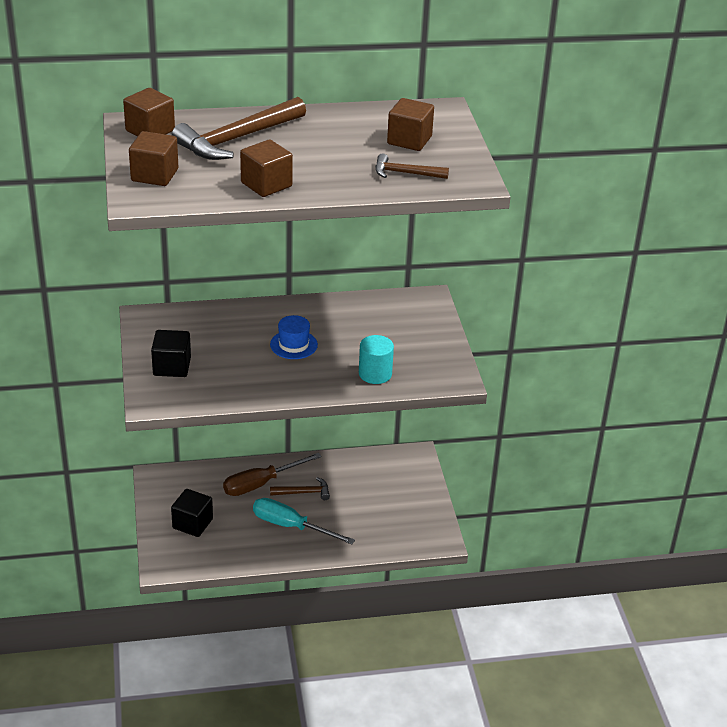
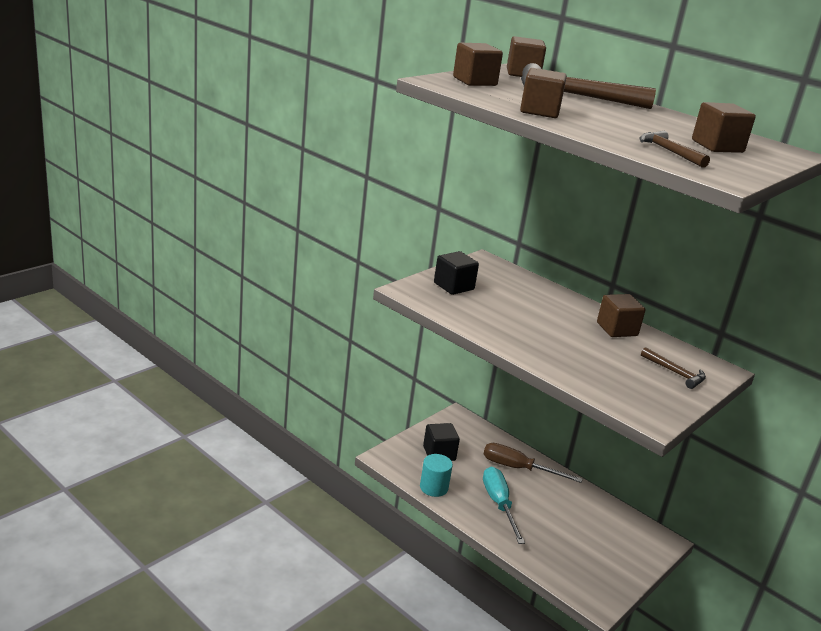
camera: 50 degrees right, 10 degrees down
blue hat [270,315,318,359] -> none
brown hammer [270,477,330,500] -> brown hammer moved to [641,347,706,389]
turquoise cylinder [359,335,394,384] -> turquoise cylinder moved to [420,454,453,497]
none -> brown cube [597,294,646,337]

